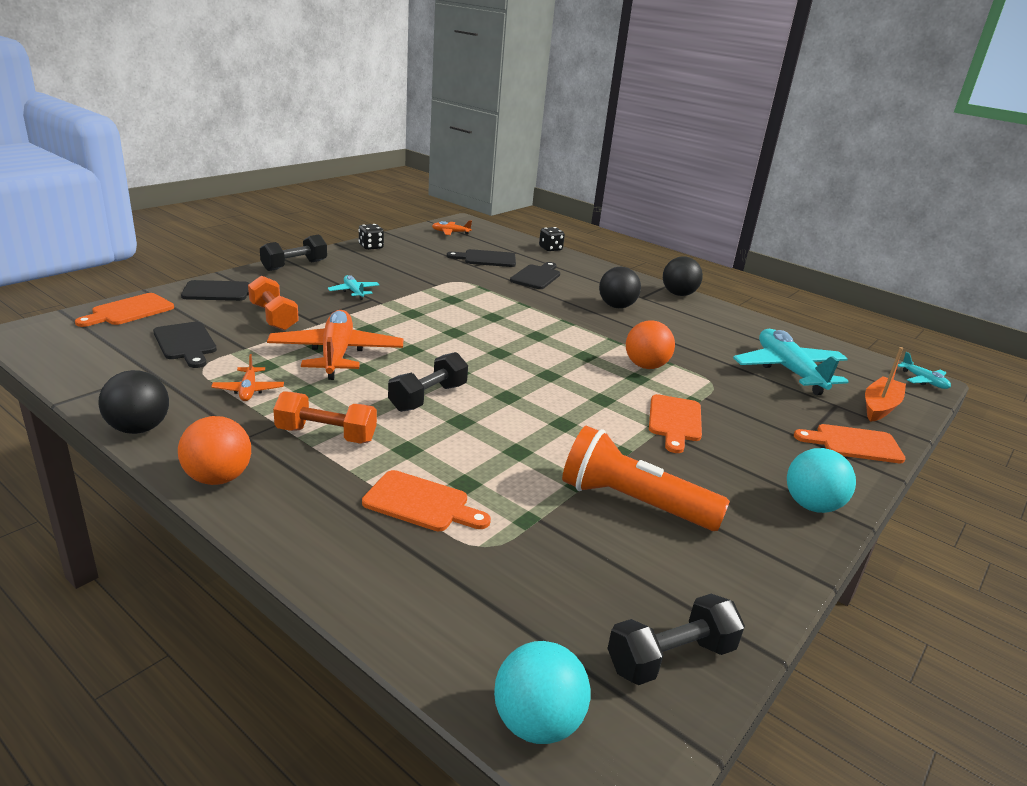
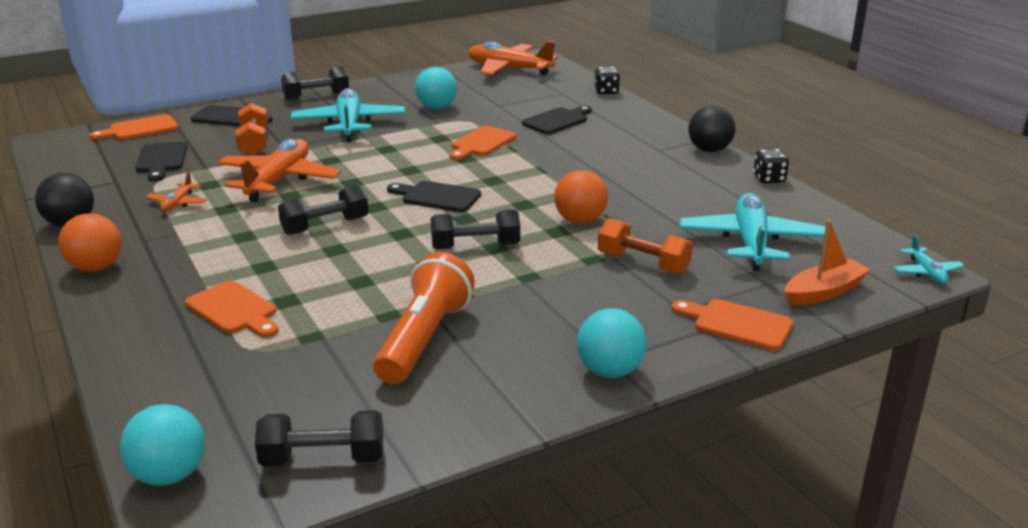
camera: 25 degrees right, 0 degrees up
orange dumbbell [273,391,377,444] -> orange dumbbell moved to [598,218,693,275]
turquoise plane [328,275,379,300] -> turquoise plane [291,88,405,142], size x2.14
black dice [359,224,384,250] -> black dice moved to [753,149,789,183]
orange plane [432,220,472,235] -> orange plane [468,41,558,75], size x2.14
black cutting board [447,249,516,267] -> black cutting board moved to [387,181,481,212]
orange flashlight [562,426,730,531] -> orange flashlight turned 60 degrees clockwise [373,252,475,384]
black ball [599,267,641,308] -> none
orange cutting board [649,394,702,453] -> orange cutting board moved to [449,126,516,160]
none -> turquoise ball [415,67,457,109]
none -> black dumbbell [431,210,520,250]

